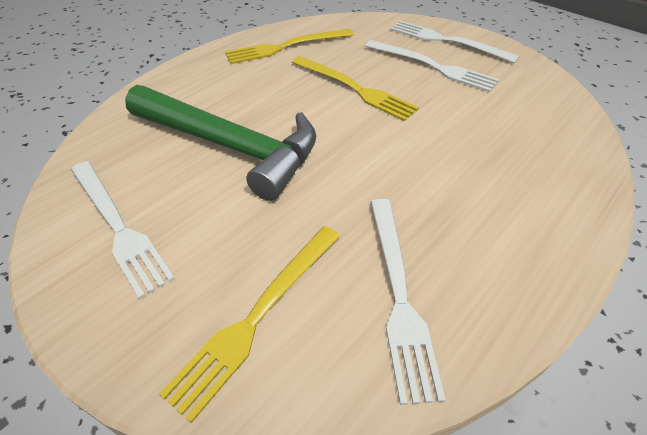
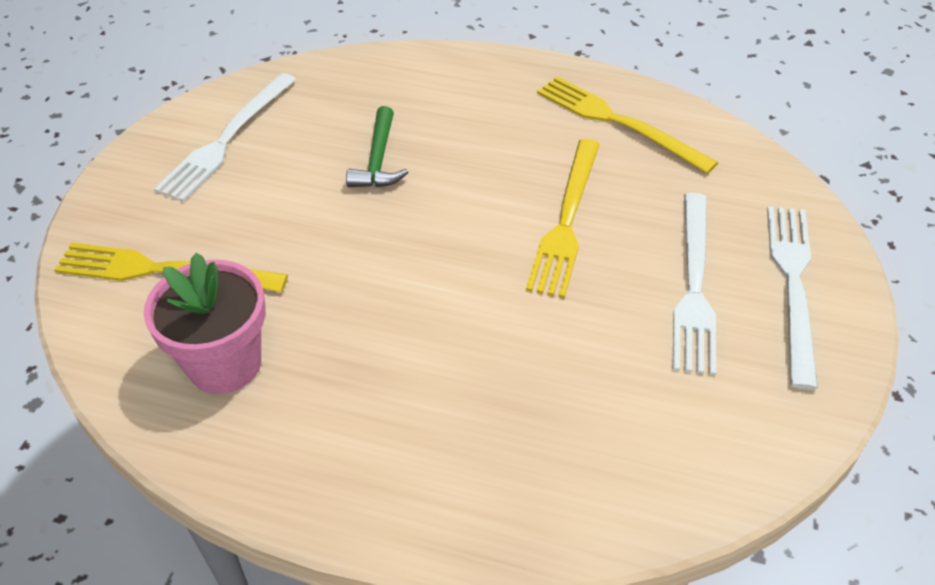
camera: 65 degrees right, 0 degrees up
green hammer [125,85,316,201] -> green hammer [346,106,409,187], size x0.45
white fork [370,199,445,405] -> pink flower pot [144,253,266,394]

